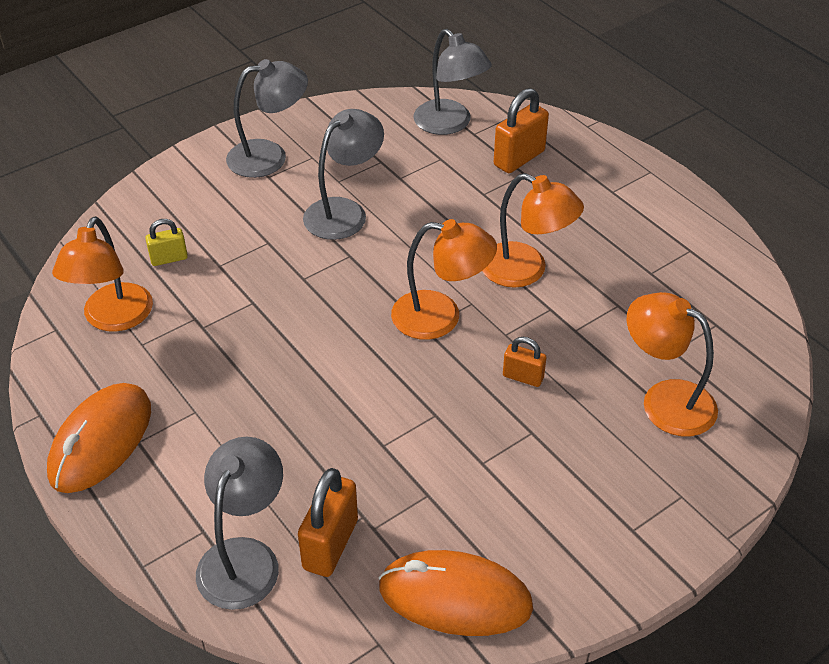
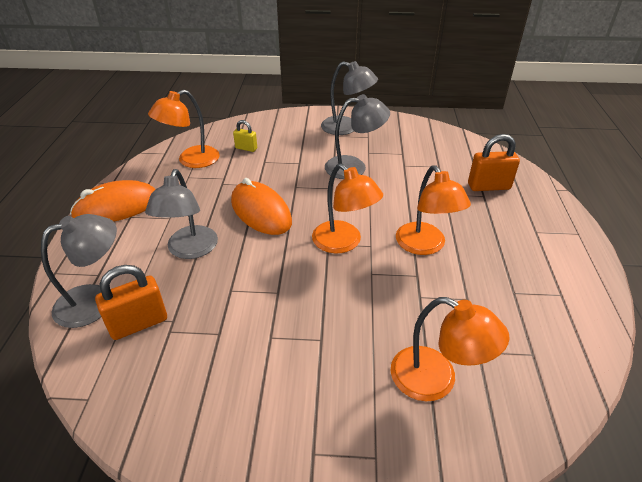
camera: 40 degrees right, 5 degrees down
orange mouse [379,550,533,636] -> orange mouse moved to [231,178,292,235]
grey lamp [414,29,492,135] -> grey lamp moved to [145,169,218,259]
orange padlock [503,337,546,387] -> none
orange lamp [627,292,718,436] -> orange lamp turned 135 degrees clockwise [391,297,509,401]

